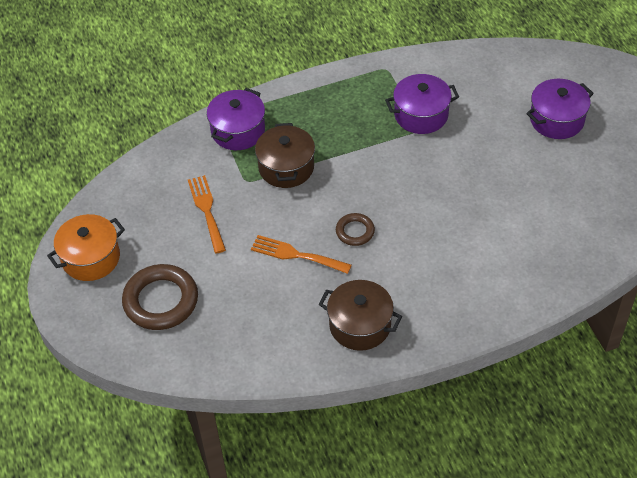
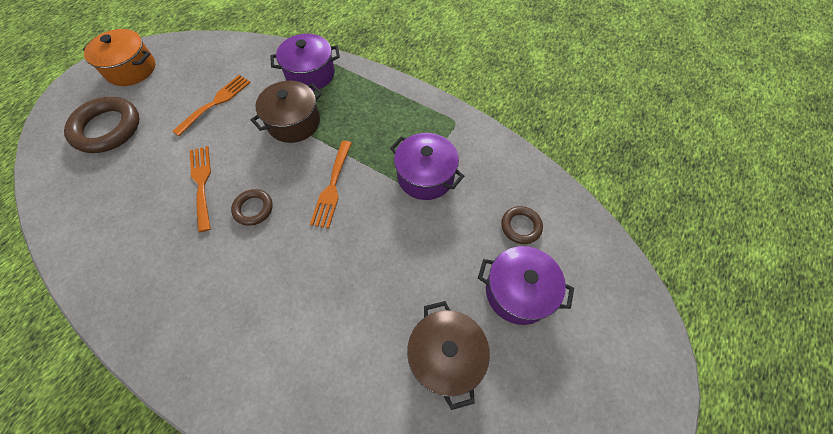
camera: 50 degrees right, 10 degrees up
brown pot [319,280,402,351] -> brown pot moved to [407,301,490,410]
none -> orange fork [310,141,352,229]
none -> brown ring [501,206,543,244]

